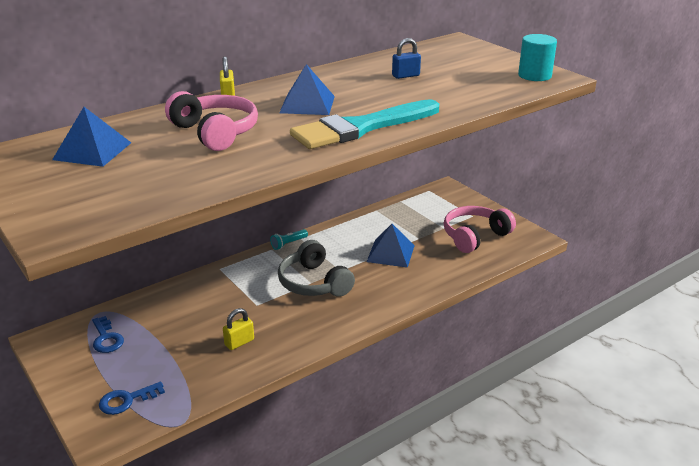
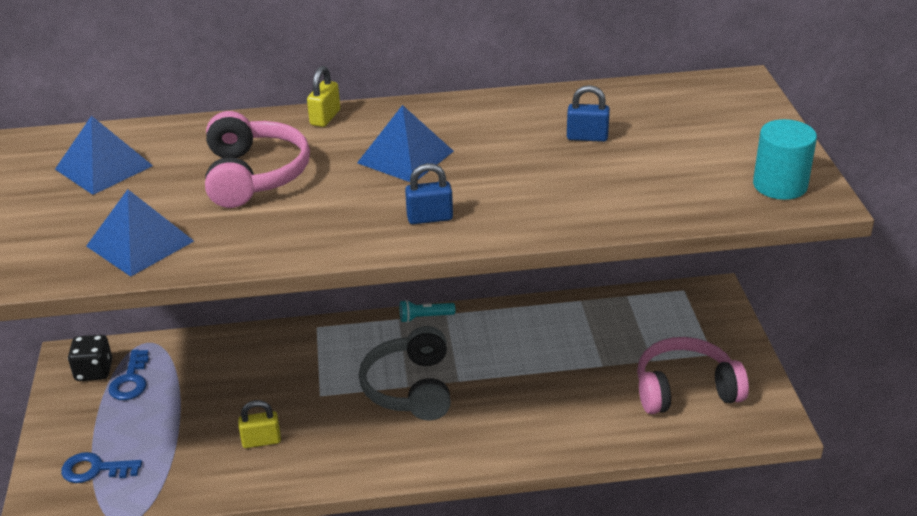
camera: 30 degrees right, 5 degrees up
turquoise brush [290,99,439,149] -> blue padlock [405,163,453,224]
blue pyramid [366,224,415,268] -> blue pyramid moved to [86,189,194,277]
none -> black dice [68,335,112,381]

